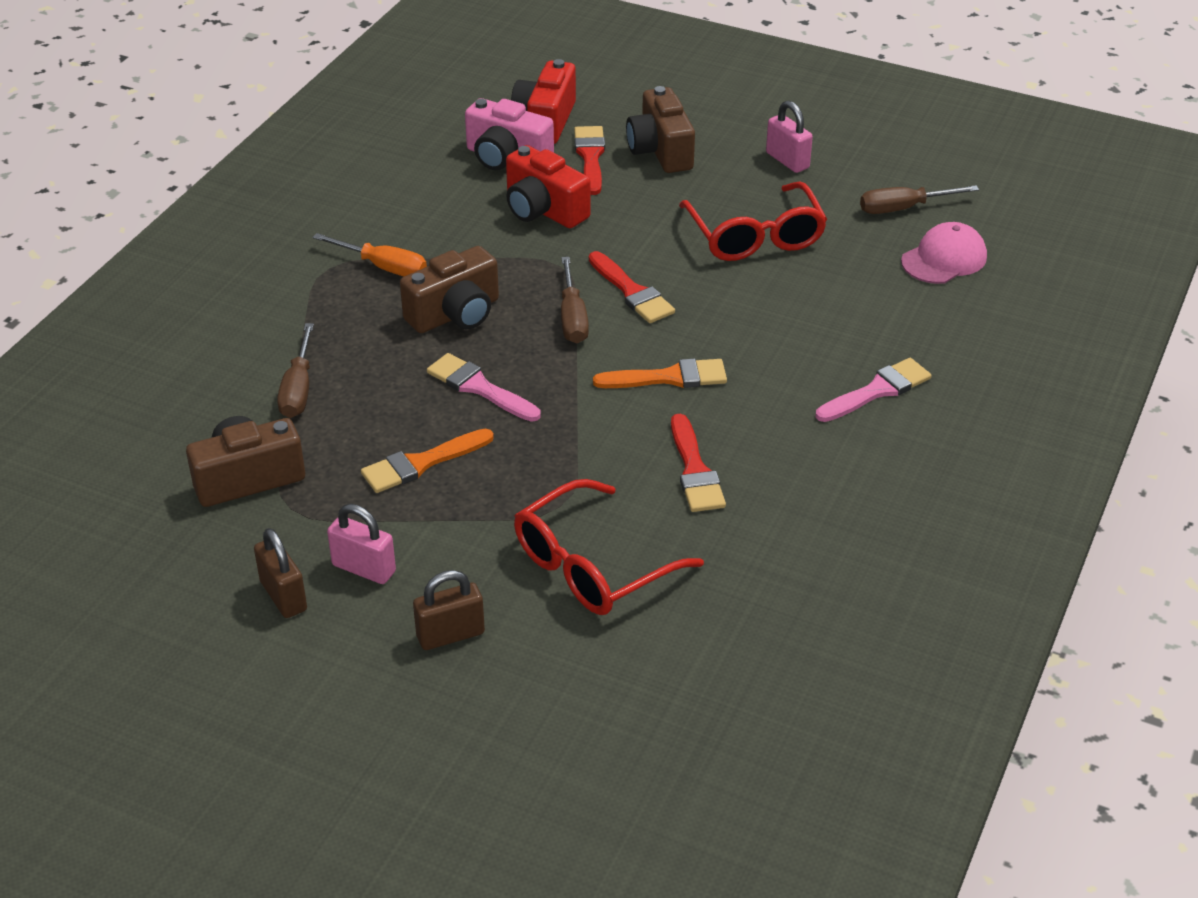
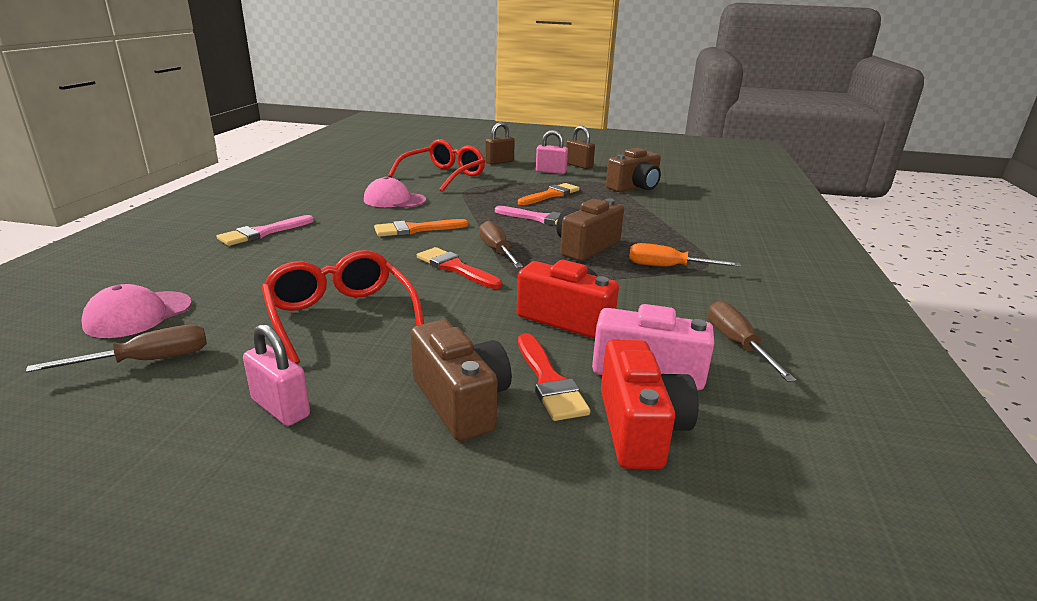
camera: 165 degrees right, 15 degrees down
brown screwdriver [277,323,314,418] -> brown screwdriver moved to [708,301,796,382]
red brush [671,414,726,512] -> pink cap [364,176,426,208]

